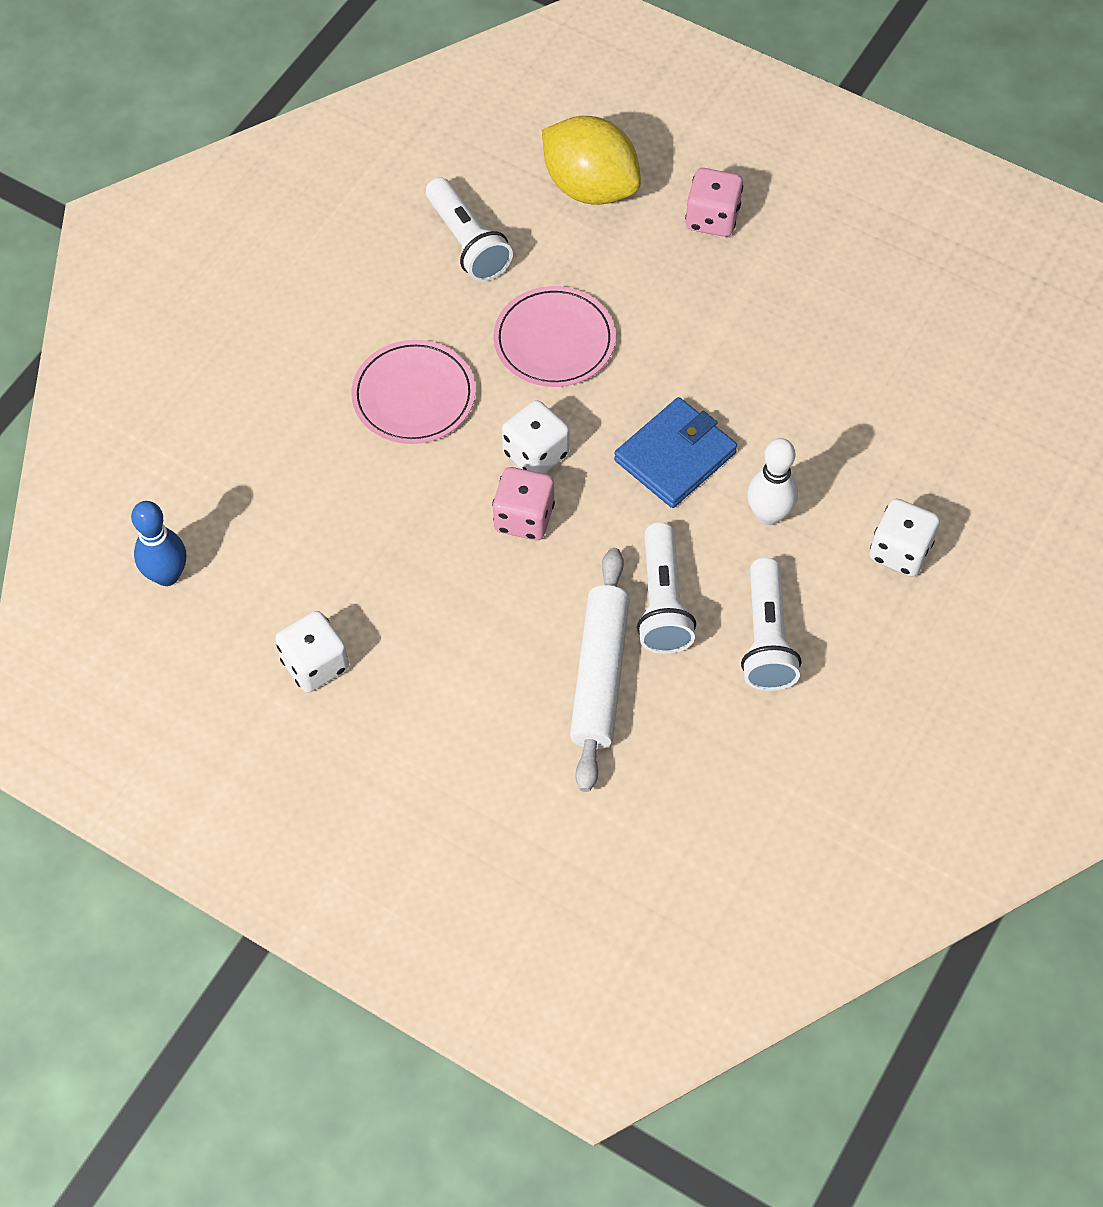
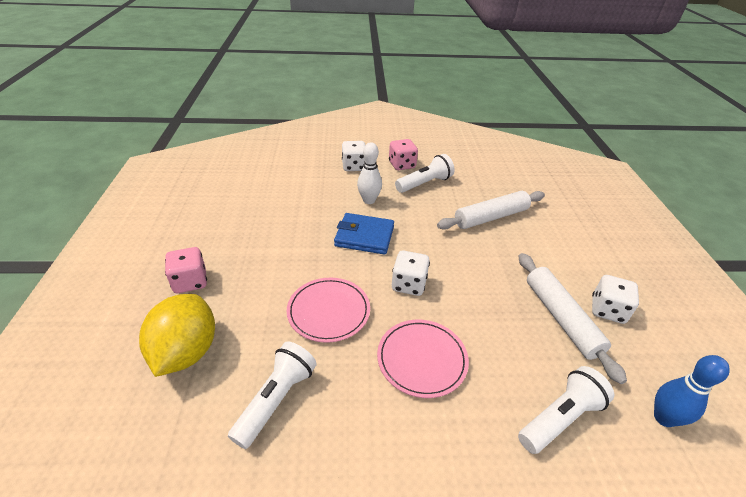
camera: 125 degrees left, 20 degrees down
pink dice [492,467,555,540] -> pink dice moved to [389,139,418,170]
white flashlight [637,522,696,654] -> white flashlight moved to [518,366,614,454]
none -> white rolling pin [519,253,627,384]

